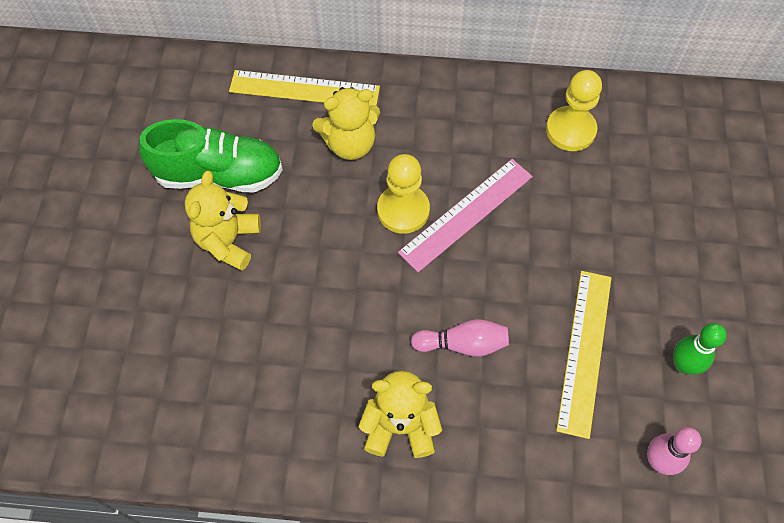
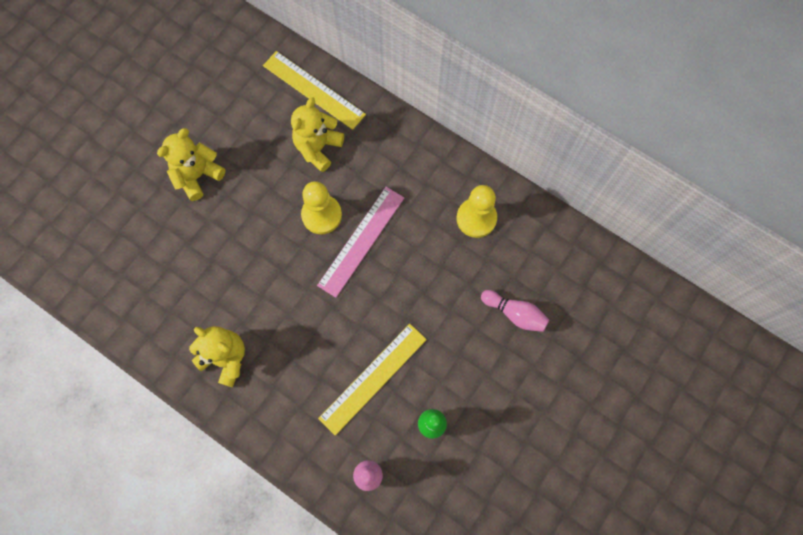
camera: 30 degrees right, 10 degrees up
green shoe [139,119,283,192] -> none
yellow teddy bear [312,87,380,160] -> yellow teddy bear turned 105 degrees clockwise [291,97,344,172]
pink ruler [398,159,533,272] -> pink ruler turned 45 degrees counterclockwise [317,187,404,298]
pink bowling pin [411,319,509,357] -> pink bowling pin moved to [481,290,549,332]

